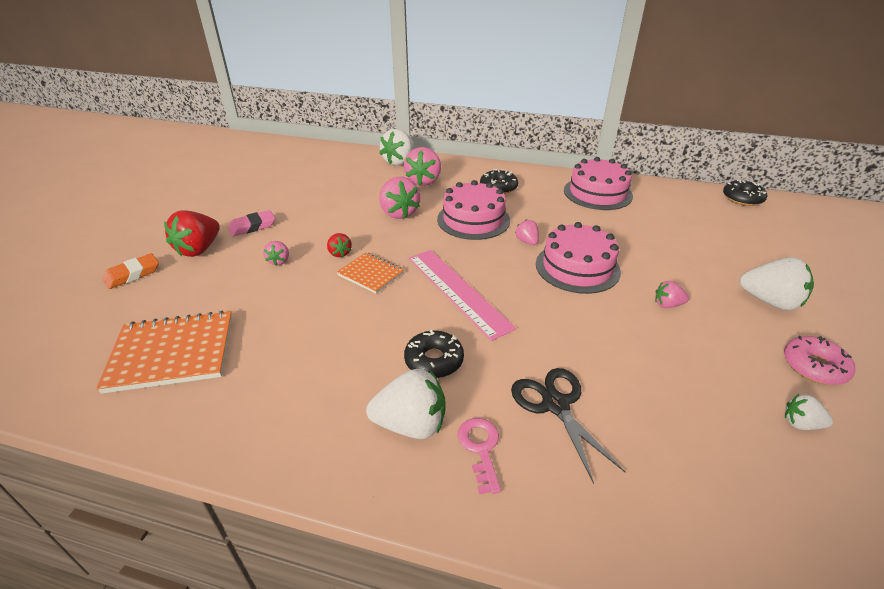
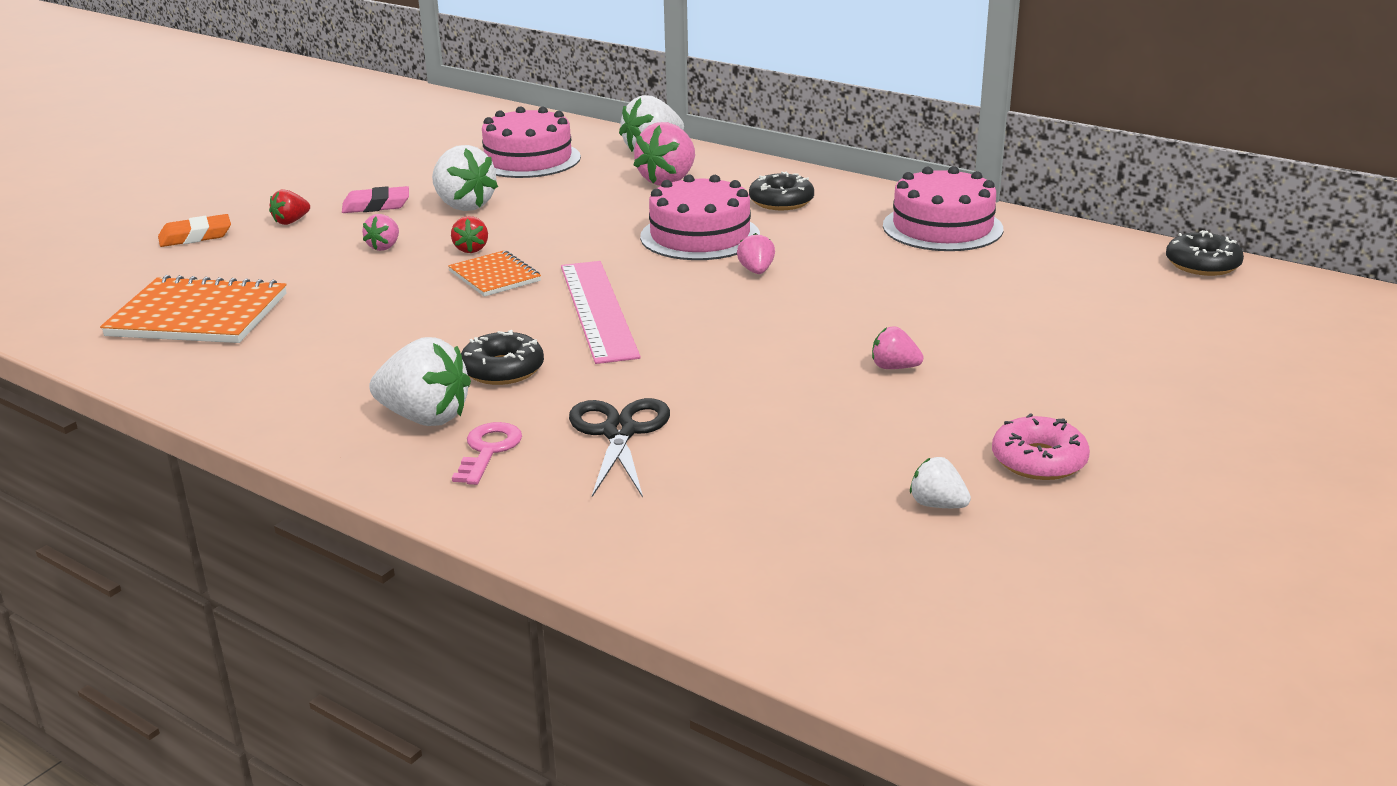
camera: 20 degrees right, 10 degrees down
red strawberry [164,210,220,257] -> red strawberry [269,189,310,225], size x0.53
pink strawberry [379,177,420,219] -> none
pink cake [536,222,621,294] -> pink cake moved to [482,106,581,178]
white strawberry [739,257,814,311] -> white strawberry moved to [432,145,498,211]

